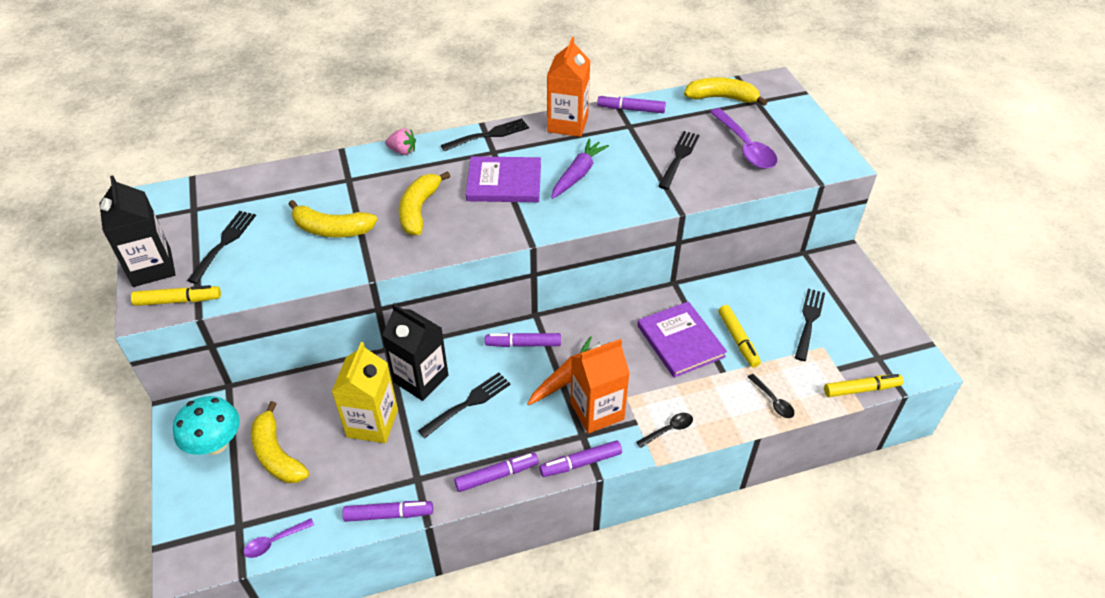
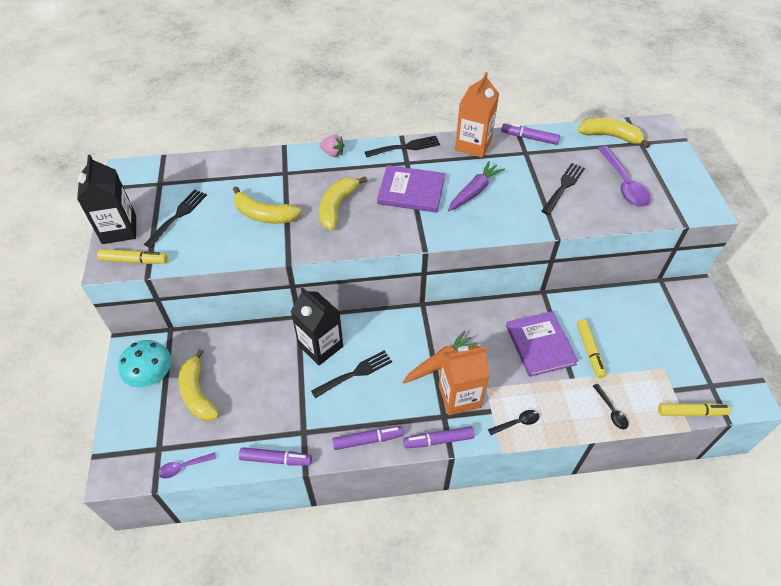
camera: 10 degrees right, 5 degrees up
yellow carton [331,342,398,443] -> none
purple marker [485,333,561,347] -> none
black fork [795,288,825,361] -> none

